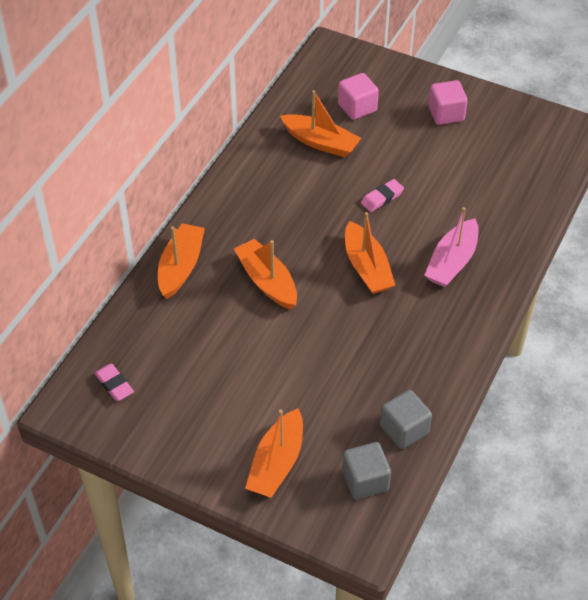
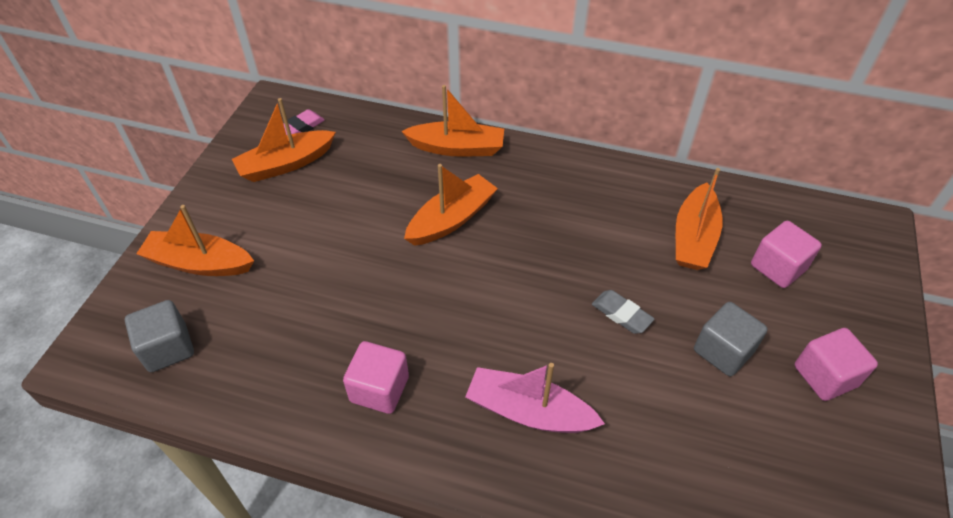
camera: 80 degrees right, 0 degrees up
orange boat [345,212,395,294] -> orange boat moved to [232,98,336,182]
pink eraser [361,179,404,212] -> grey eraser [592,290,654,334]
grey cube [380,390,432,449] -> grey cube moved to [694,302,768,376]
none -> pink cube [343,341,409,414]

